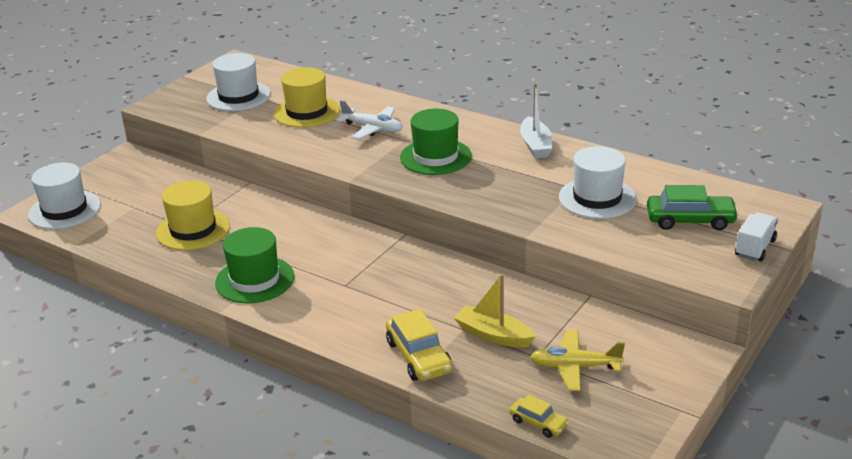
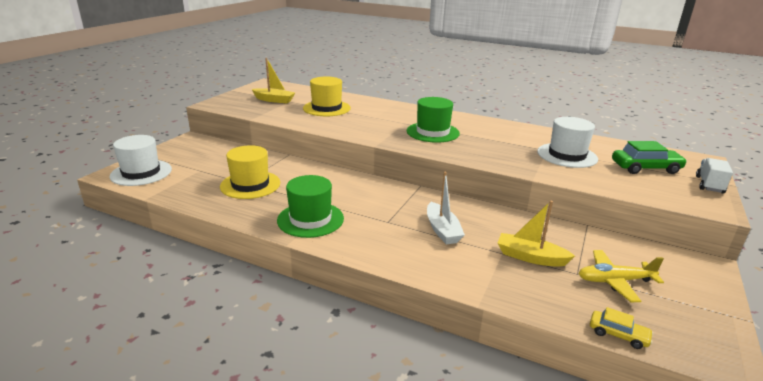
camera: 10 degrees left, 5 degrees down
white hat [206,53,271,111] -> yellow boat [252,58,295,103]
white plane [336,100,403,140] -> none
yellow car [386,309,453,381] -> none
white boat [520,83,553,159] -> white boat moved to [427,172,465,244]

